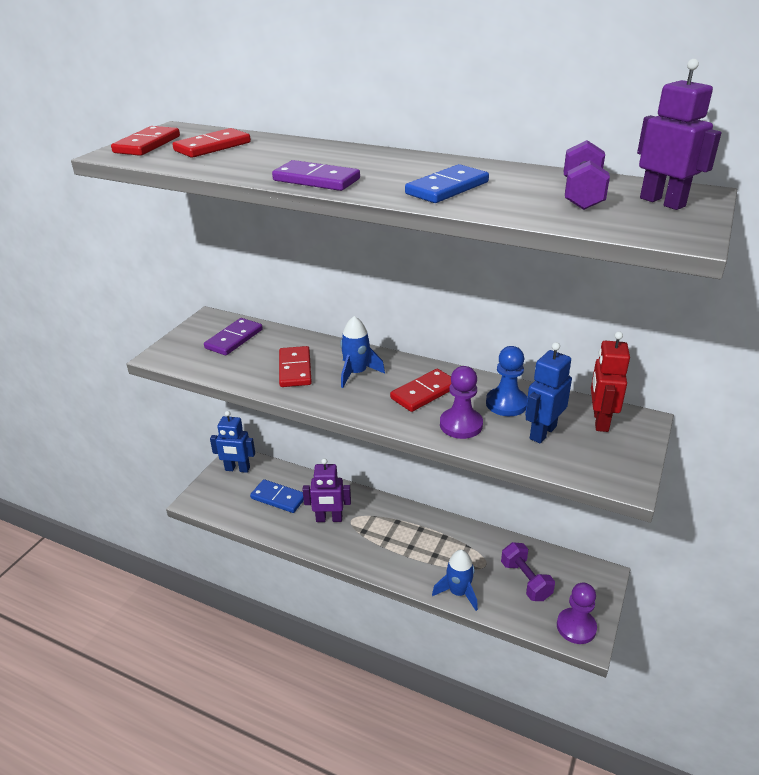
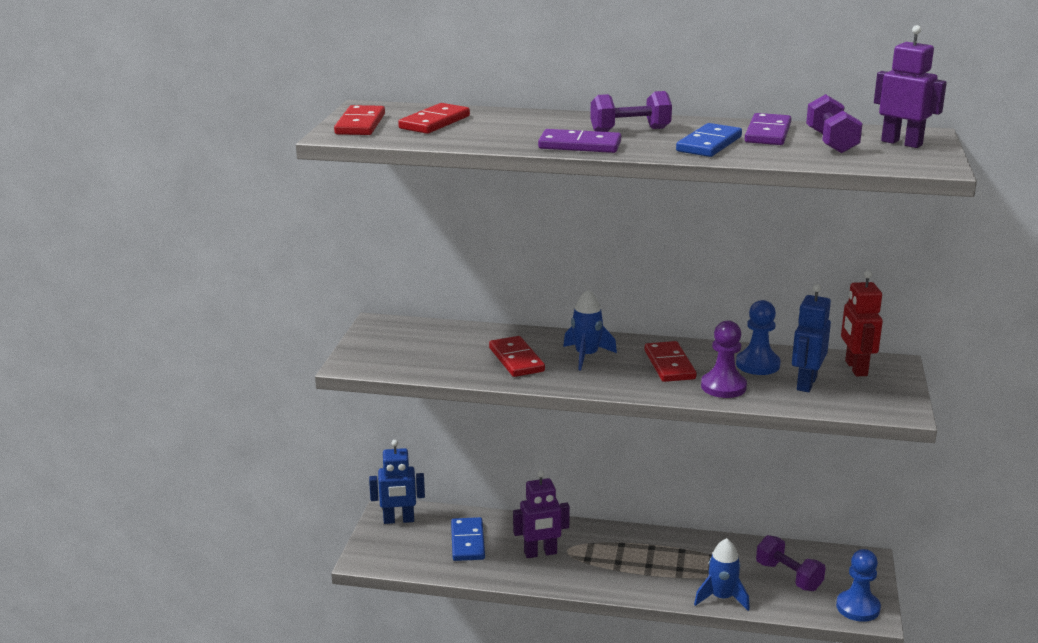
camera: 15 degrees left, 10 degrees down
purple domino [204,318,263,355] -> purple domino moved to [745,113,791,145]
blue domino [250,479,304,513] -> blue domino turned 75 degrees clockwise [451,517,485,561]
red domino [390,369,451,412] -> red domino turned 45 degrees counterclockwise [645,341,696,382]
purple pawn [557,583,597,644] -> blue pawn [836,549,881,622]
none -> purple dumbbell [590,91,672,132]

